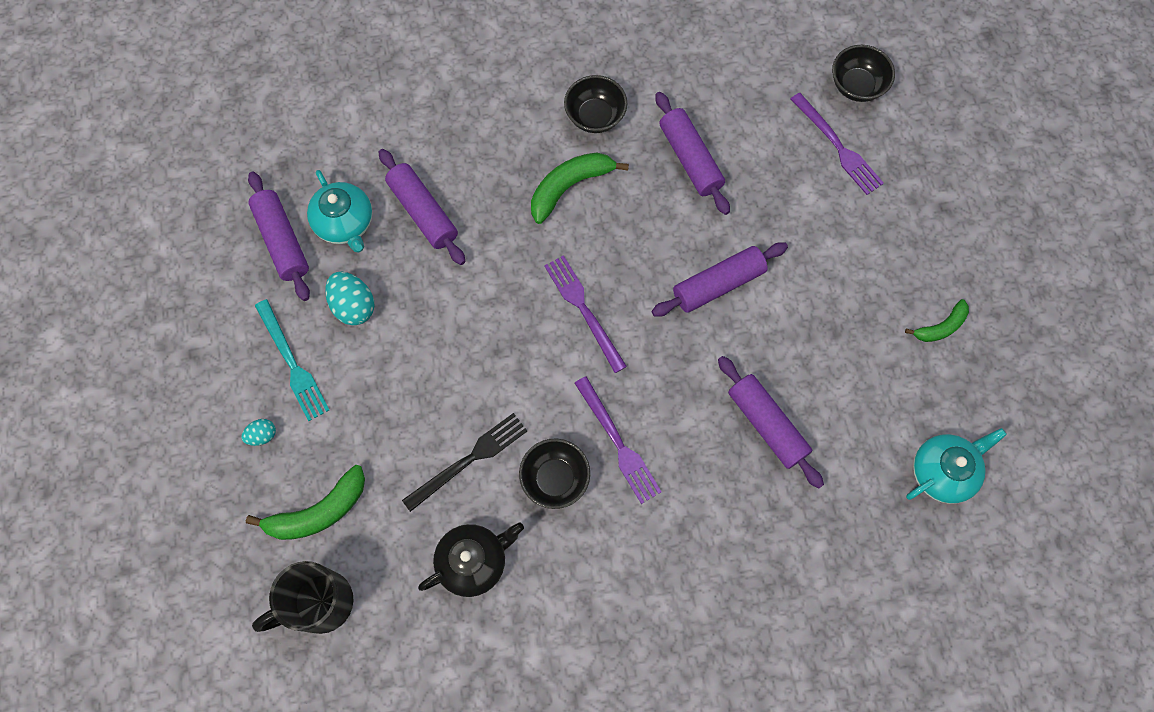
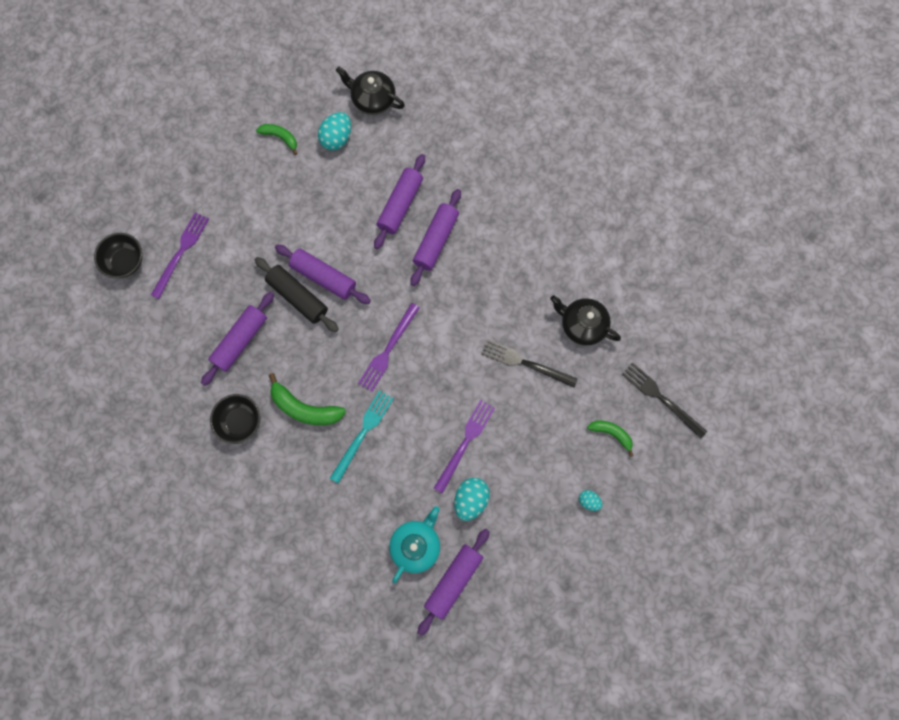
camera: 120 degrees left, 5 degrees up
green banana [246,465,365,540] -> green banana [587,420,633,457], size x0.61
black mug [252,561,354,634] -> black fork [622,362,707,439]
turquoise fork [255,299,329,421] -> turquoise fork moved to [330,390,394,484]
purple rolling pin [379,149,465,265] -> purple rolling pin moved to [410,189,461,286]
black bowl [519,438,590,509] -> none
purple fork [574,376,662,504] -> purple fork moved to [434,400,495,494]
turquoise teapot [906,428,1007,504] -> black teapot [336,66,405,115]
none -> black rolling pin [255,257,339,332]
none -> turquoise egg [318,112,351,151]

